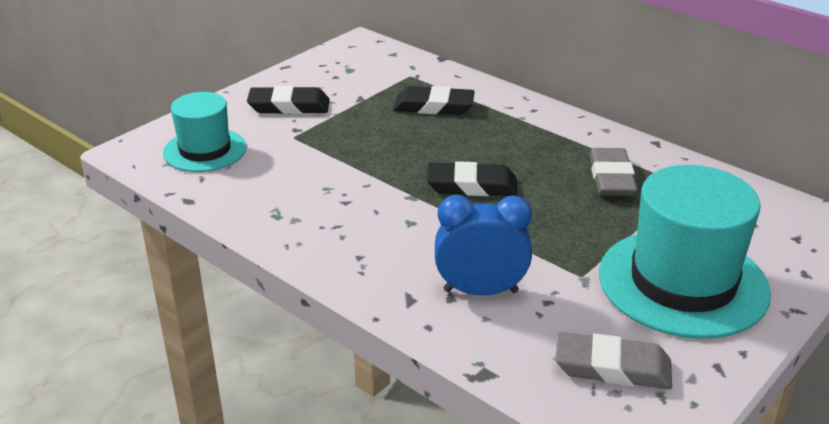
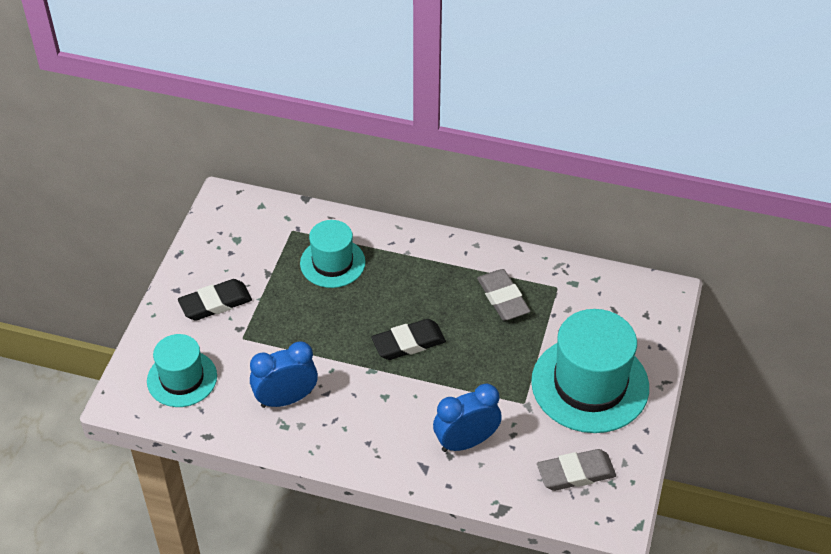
camera: 25 degrees left, 15 degrees up
black eraser [393,86,475,115] -> turquoise hat [300,220,366,288]
none -> blue clock [250,341,318,408]

